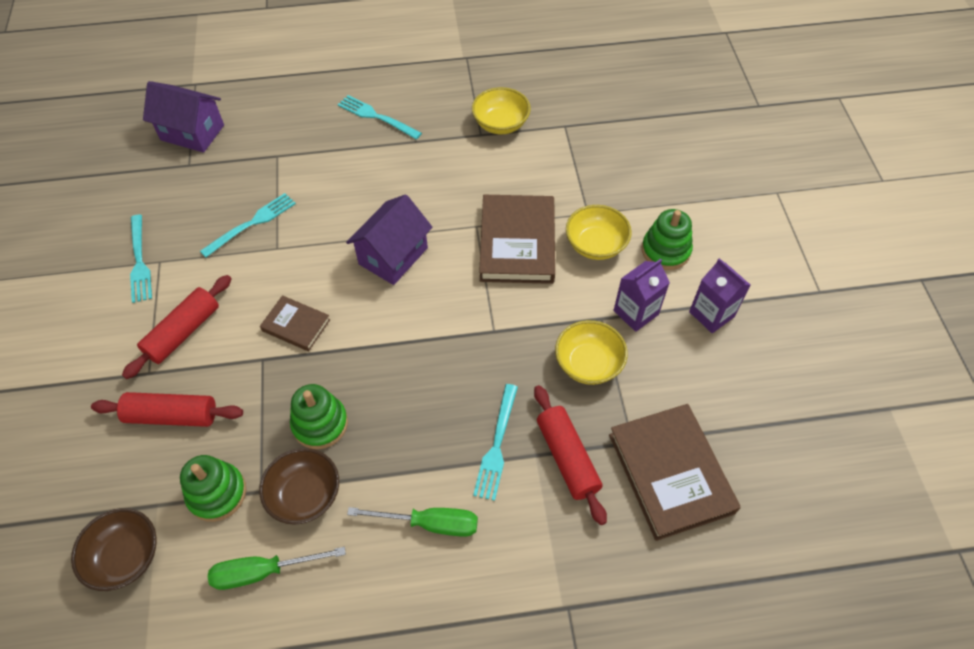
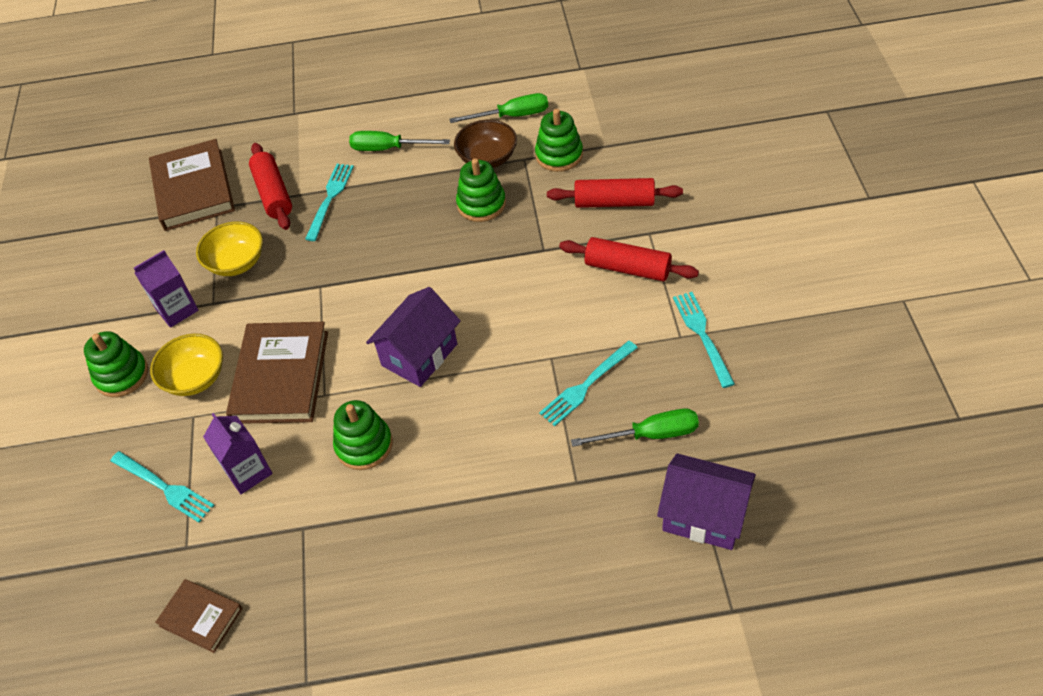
camera: 175 degrees left, 5 degrees down
brown bowl [71,508,157,591] -> none
red rolling pin [122,275,232,379] -> red rolling pin turned 75 degrees clockwise [559,237,699,281]
brown book [260,295,330,351] -> brown book moved to [155,579,243,653]
turquoise fork [338,95,422,140] -> turquoise fork moved to [110,451,214,523]
yellow bowl [472,87,531,134] -> none
purple carton [689,258,750,333] -> purple carton moved to [203,413,273,494]
none -> green stacking toy [333,400,393,470]
none -> green screwdriver [571,409,699,447]

